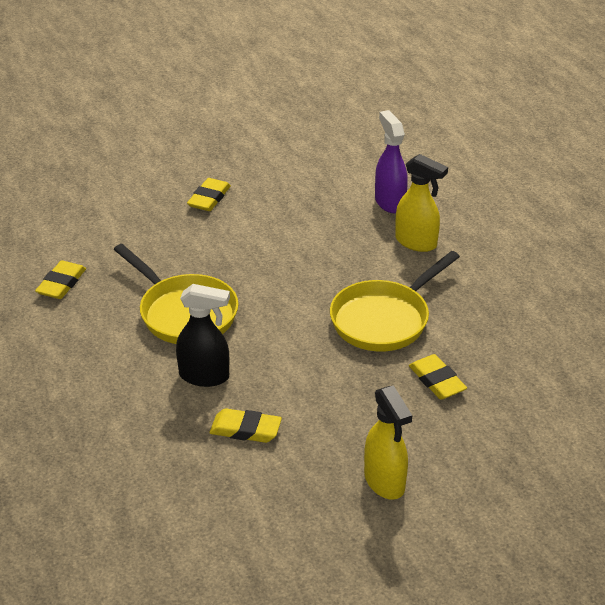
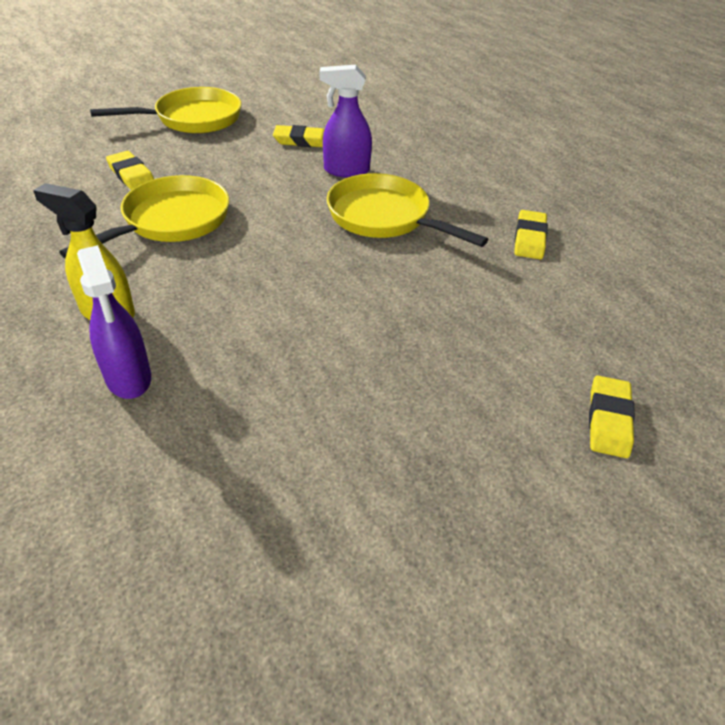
camera: 170 degrees right, 5 degrees up
black spray bottle [176,284,230,387] -> purple spray bottle [320,65,372,178]
yellow eraser [187,178,231,211] -> yellow eraser moved to [589,376,635,458]
yellow spray bottle [364,385,412,500] -> yellow pan [90,87,241,134]

